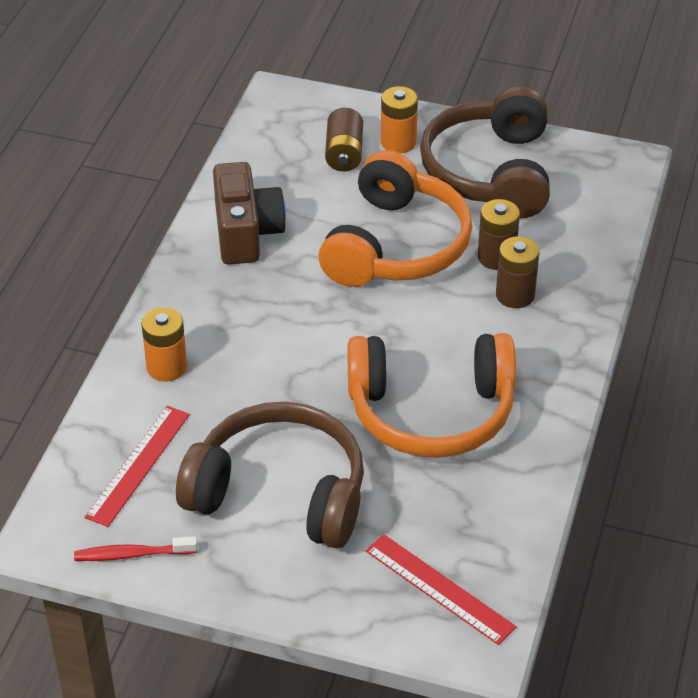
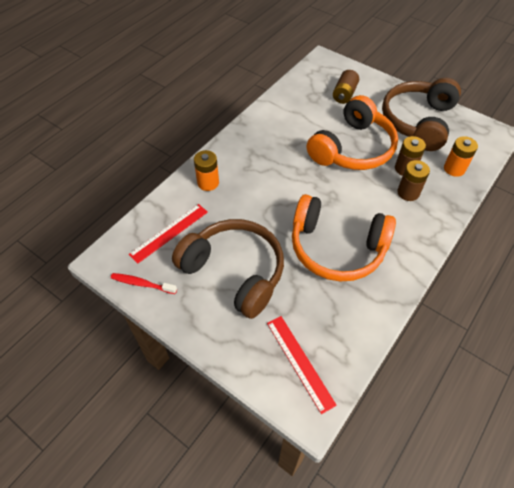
camera: 20 degrees right, 10 degrees up
brown camera [213,162,286,265] -> none
orange battery [381,86,418,153] -> orange battery moved to [444,136,478,177]

